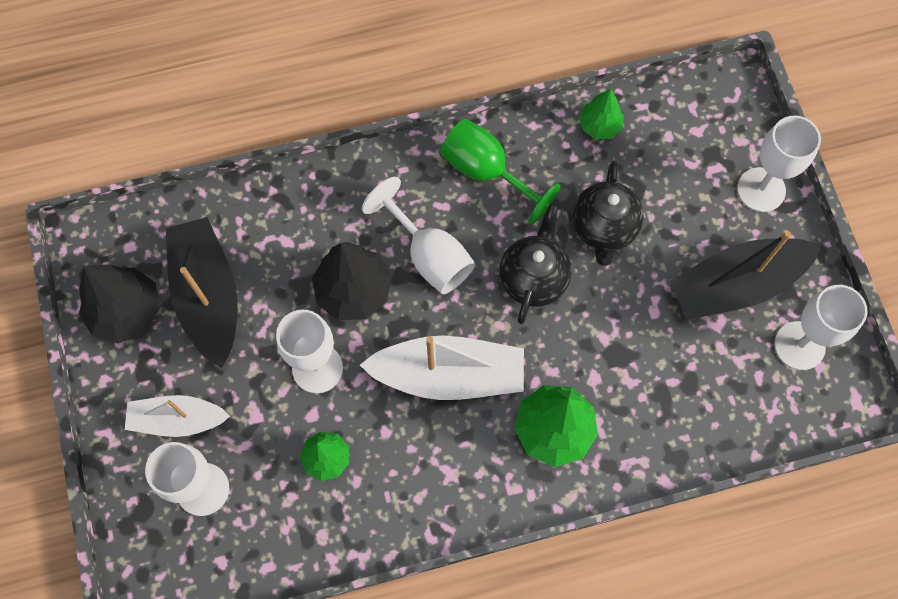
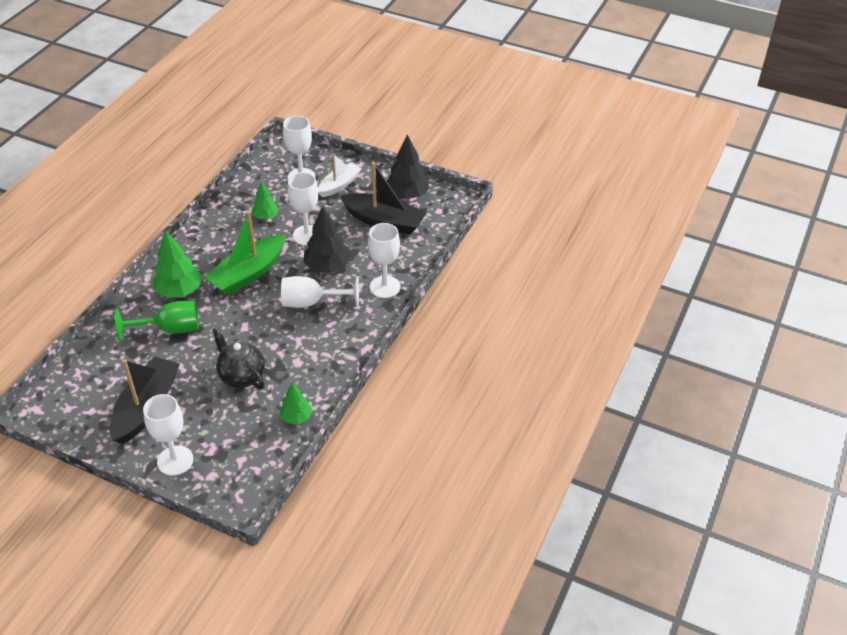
camera: 130 degrees right, 25 degrees down
white boat [360,335,524,400] -> green boat [205,211,286,295]
green goblet [440,119,561,225] -> green goblet moved to [114,301,199,341]
black teapot [499,203,572,324] -> none
white goblet [774,285,868,370] -> white goblet moved to [368,223,401,298]

